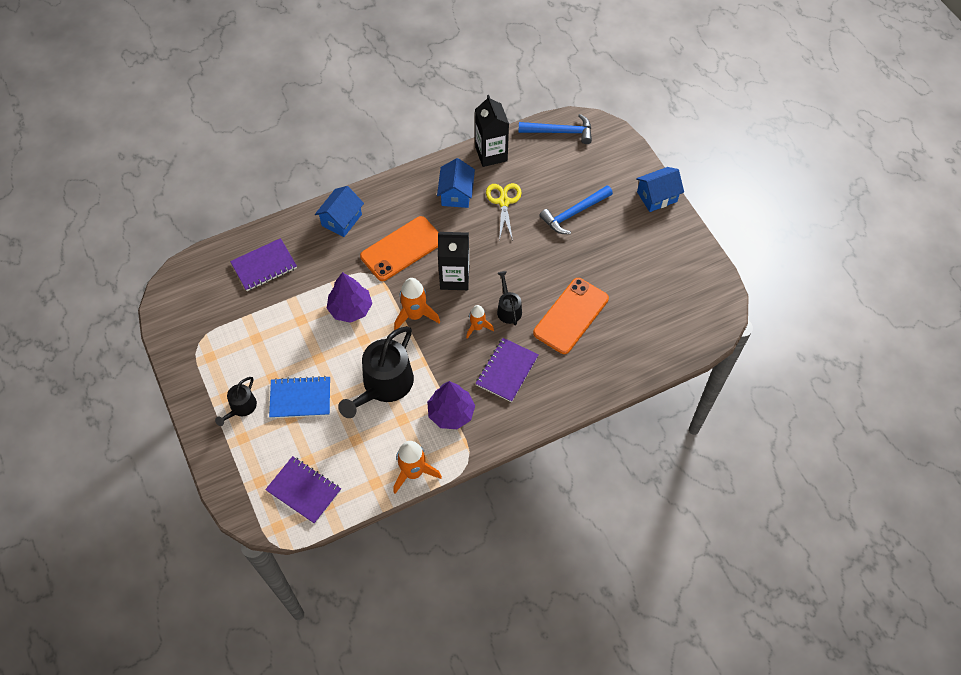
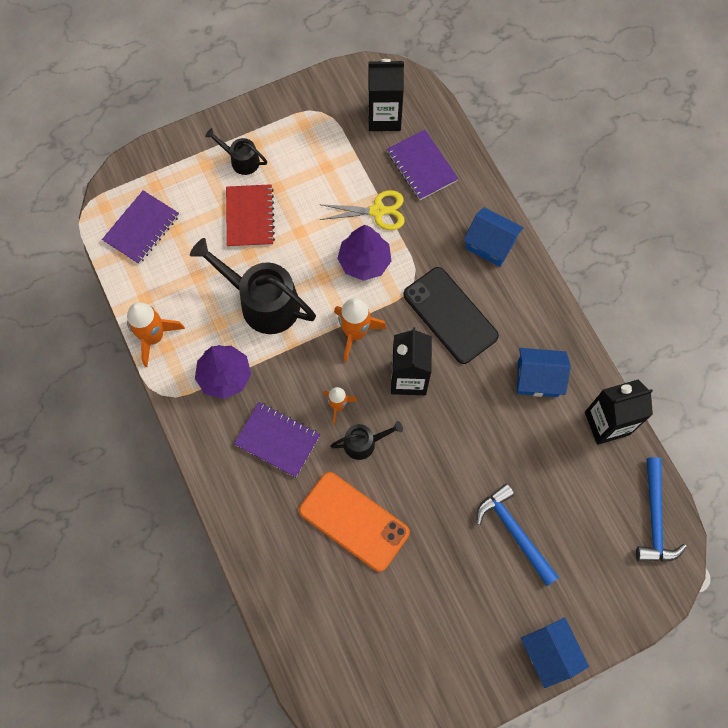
camera: 90 degrees right, 10 degrees up
blue notebook [269,376,330,418] -> red notebook [226,184,275,248]
orange phone [360,216,439,281] -> black phone [403,267,499,364]
yellow scissors [486,183,521,241] -> yellow scissors moved to [319,190,405,230]
none -> black carton [368,59,404,131]

